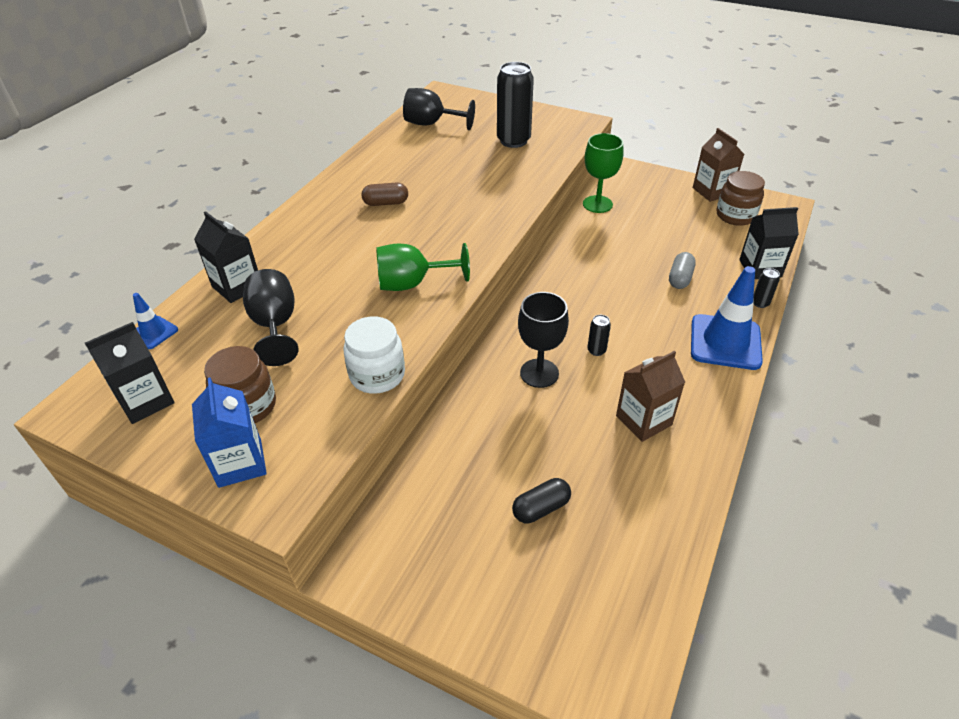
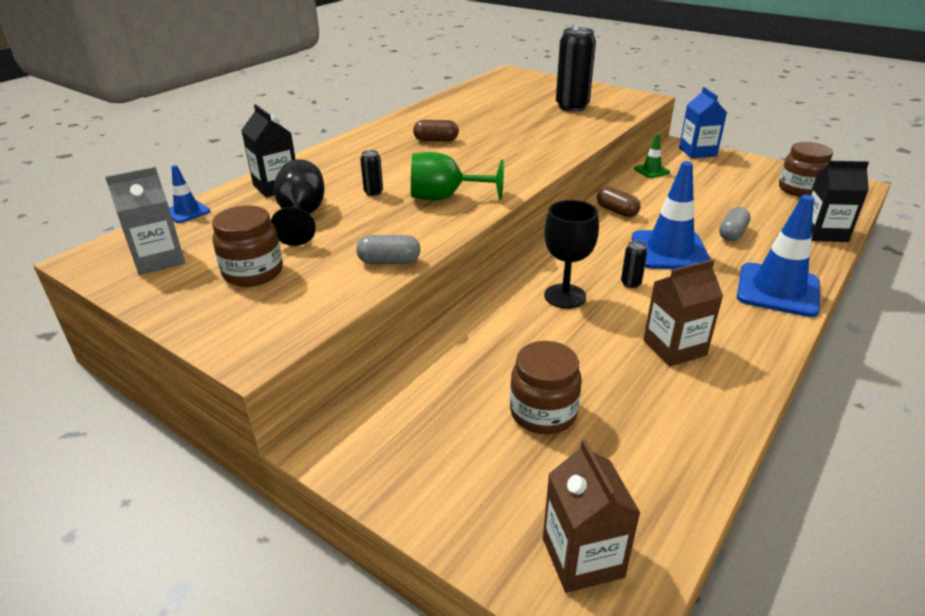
camera: 10 degrees right, 10 degrees down
black carton [85,322,175,424] -> grey carton [105,167,185,275]
blue carton [192,377,267,488] -> blue carton moved to [679,87,727,158]
white jar [343,316,405,394] -> grey capsule [356,235,421,264]
black goblet [403,88,475,130] -> none
black capsule [512,478,571,523] -> brown jar [510,341,582,434]
green goblet [583,133,624,213] -> green traffic cone [634,134,670,178]
brown carton [693,128,744,202] -> brown carton moved to [543,439,640,593]
black can [753,268,780,308] -> black can moved to [360,150,383,196]
none -> brown capsule [597,187,641,217]
none -> blue traffic cone [632,161,711,269]

